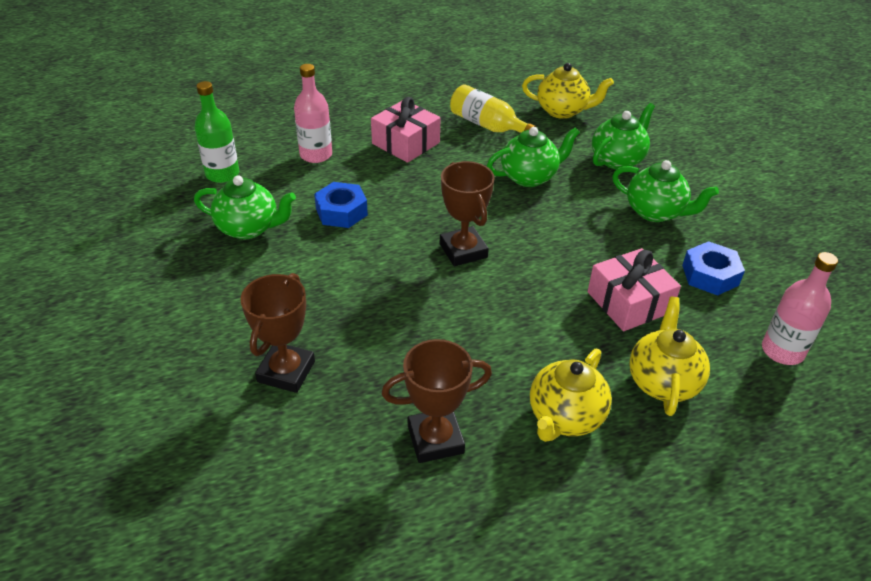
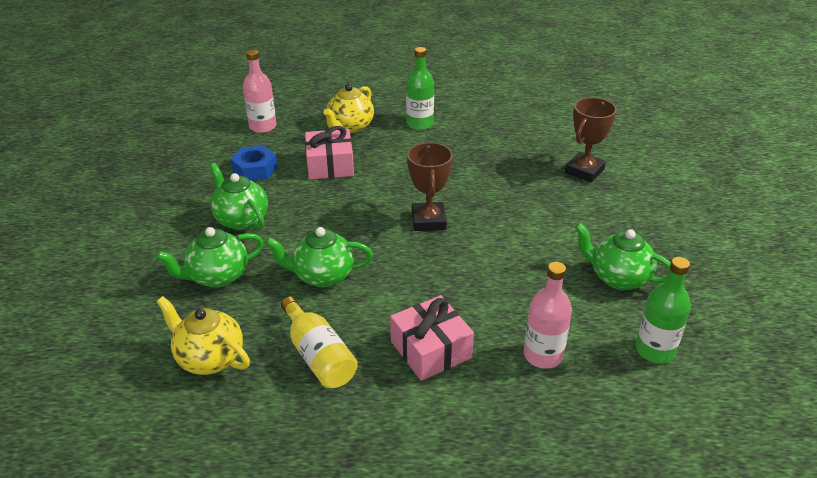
camera: 160 degrees left, 5 degrees down
blue nut [314,182,368,228] -> none
brown trophy [381,339,492,463] -> none
yellow teapot [530,349,612,442] -> green bottle [406,47,434,130]

